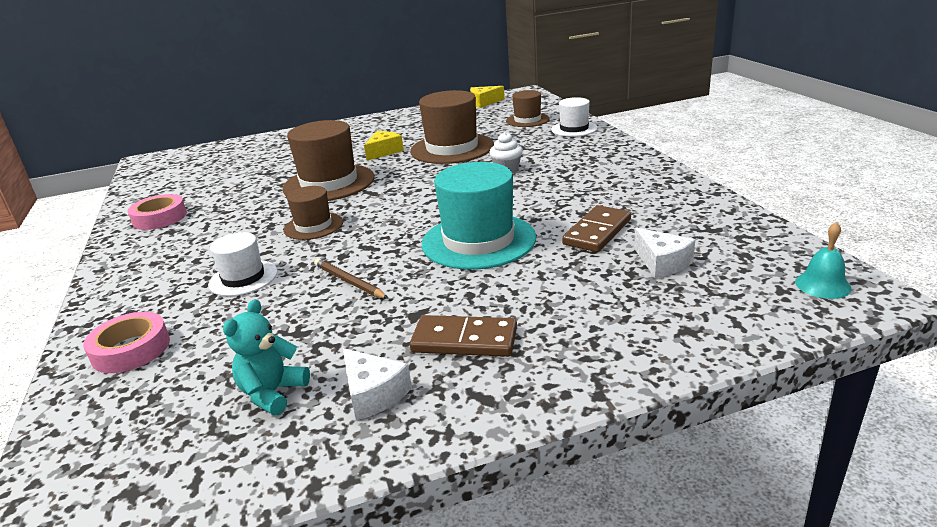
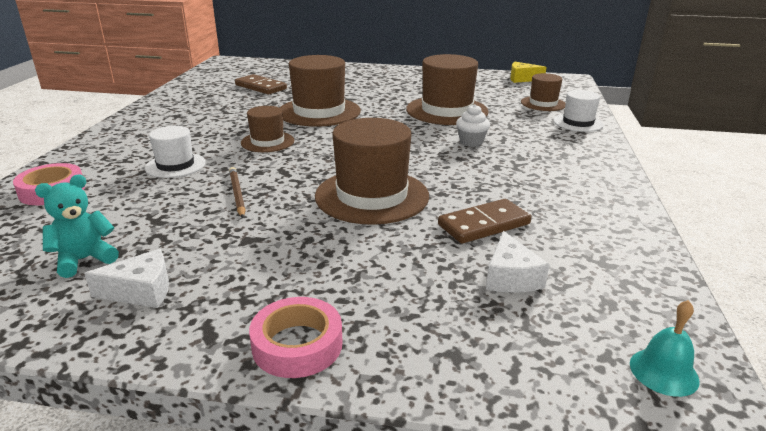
camera: 25 degrees right, 0 degrees up
pink tape [127,194,187,230] -> pink tape moved to [249,297,342,378]
white cheese [343,348,412,421] -> white cheese turned 90 degrees counterclockwise [84,249,169,308]
yellow cheese [364,131,404,161] -> none
brown domino [410,315,517,357] -> brown domino moved to [235,74,287,95]
turquoise hat [422,162,536,270] -> brown hat [315,118,429,225]

